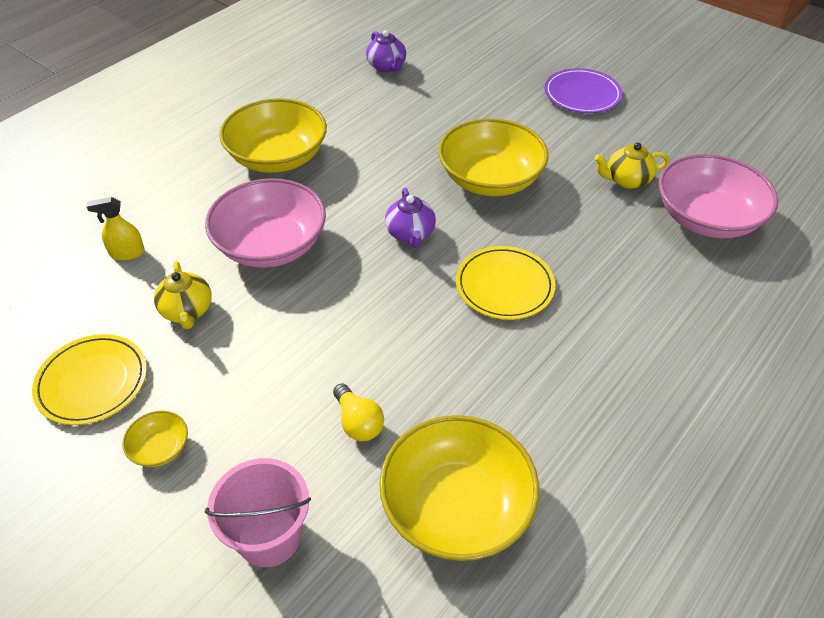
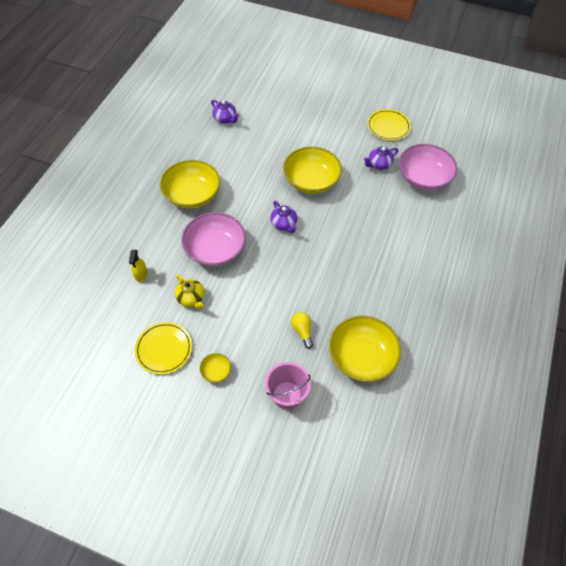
camera: 20 degrees left, 10 degrees up
yellow spray bottle [86,197,145,261] -> yellow spray bottle turned 60 degrees counterclockwise [129,250,147,282]
yellow light bulb [333,383,384,441] -> yellow light bulb turned 150 degrees counterclockwise [291,312,313,349]
yellow plate [456,246,555,320] -> yellow plate moved to [367,109,411,141]
purple plate [544,68,622,113] -> none
yellow teapot [594,143,669,189] -> purple teapot [364,147,398,170]

